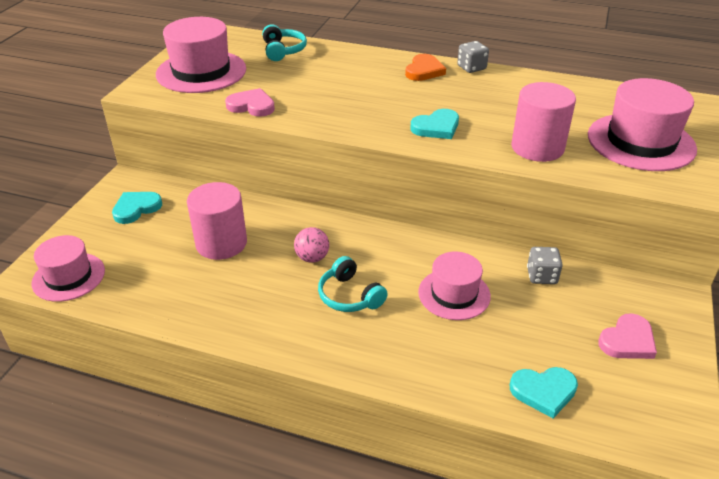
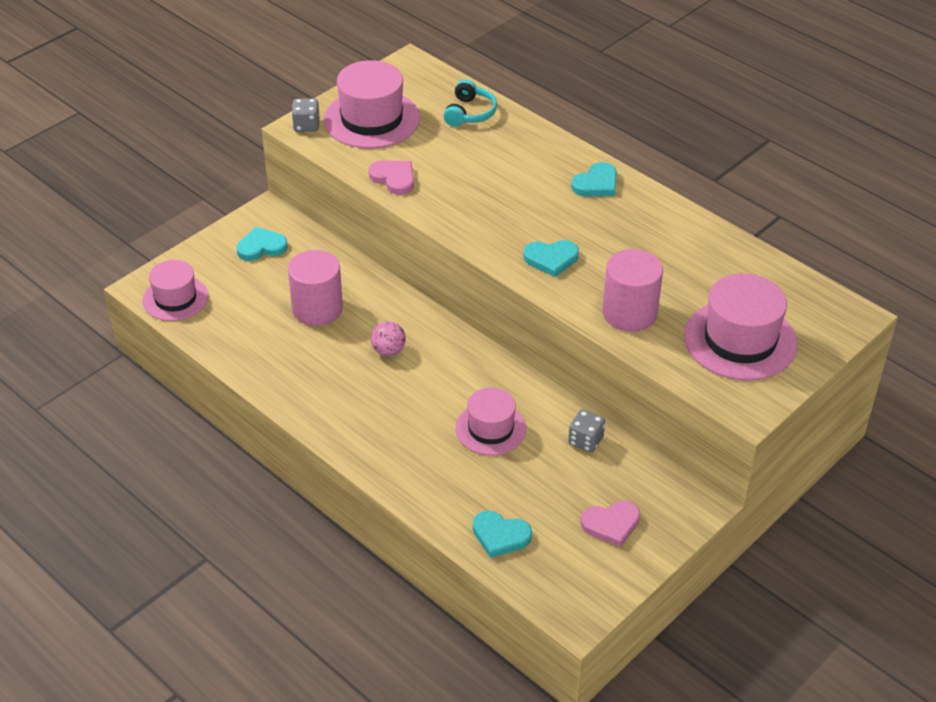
camera: 25 degrees right, 5 degrees up
turquoise headphones [318,256,387,312] -> none
orange heart [405,54,446,81] -> turquoise heart [571,162,617,196]
grey dice [457,41,489,73] -> grey dice moved to [292,98,319,132]

